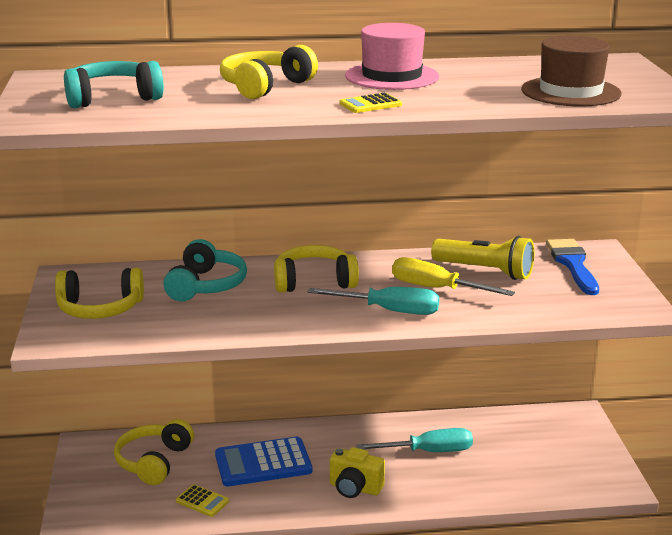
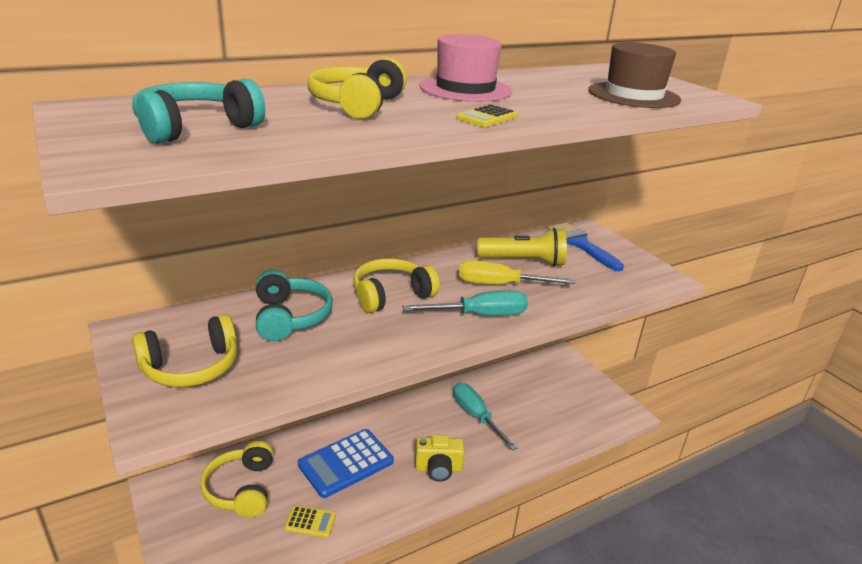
camera: 25 degrees left, 5 degrees up
turquoise screwdriver [356,428,473,452] -> turquoise screwdriver turned 90 degrees counterclockwise [453,383,518,451]

